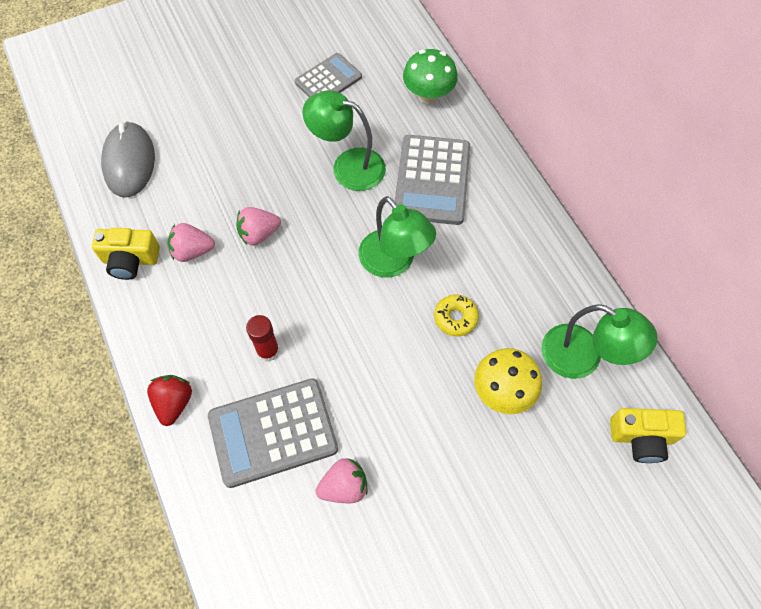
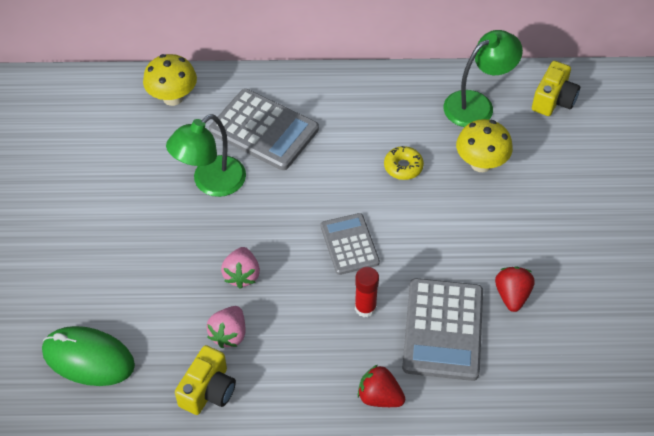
camera: 65 degrees left, 10 degrees down
grey mouse [101,121,155,198] -> green mouse [42,326,135,386]
grey calculator [295,53,362,97] -> grey calculator moved to [321,213,380,275]
pink strawberry [316,458,368,503] -> red strawberry [495,266,534,312]
green lamp [359,196,436,278] -> none
green mushroom [403,49,458,104] -> yellow mushroom [143,54,197,106]

